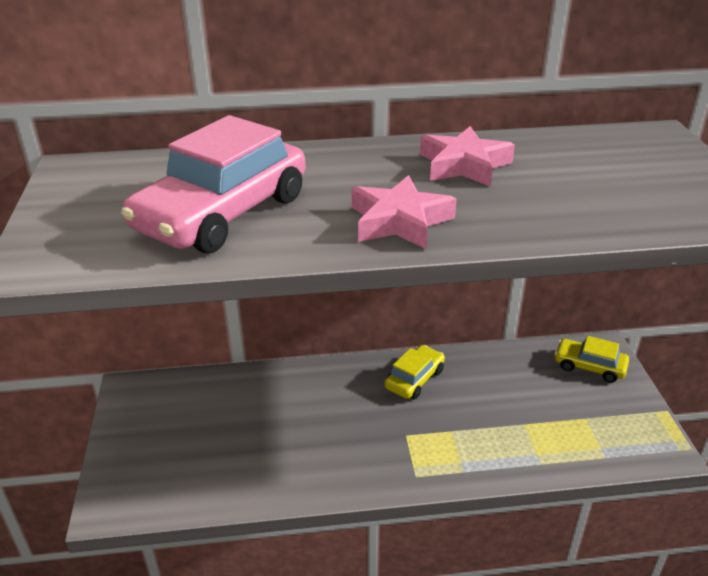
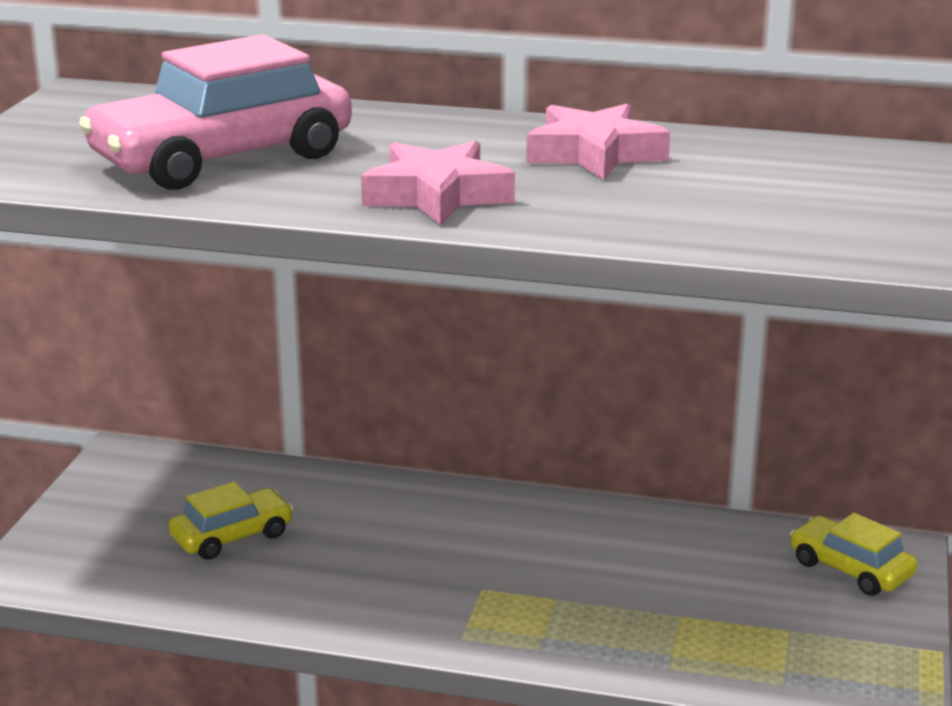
camera: 20 degrees right, 10 degrees down
yellow car [385,345,445,399] -> yellow car moved to [169,482,293,560]

